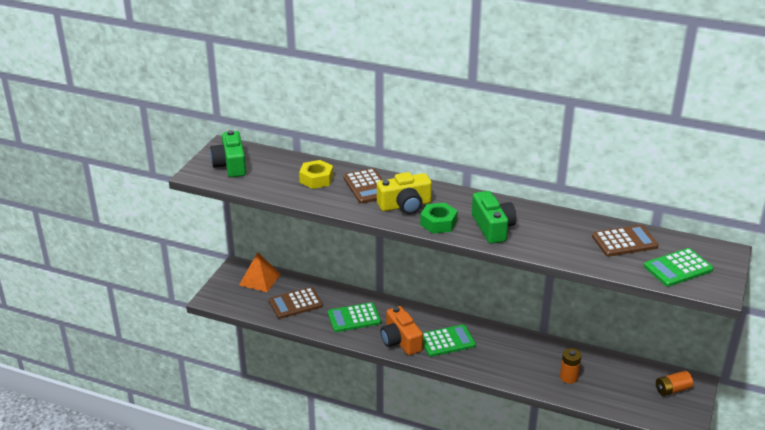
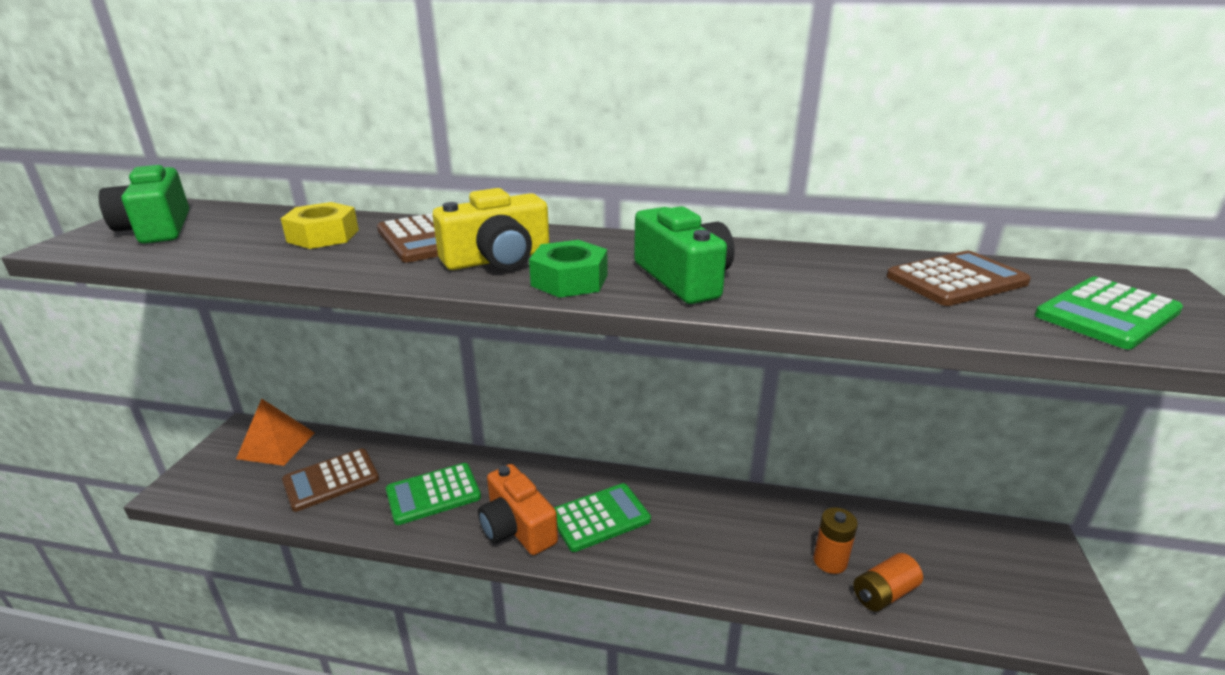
camera: 10 degrees left, 5 degrees down
orange battery [656,371,693,396] -> orange battery moved to [853,553,923,612]

